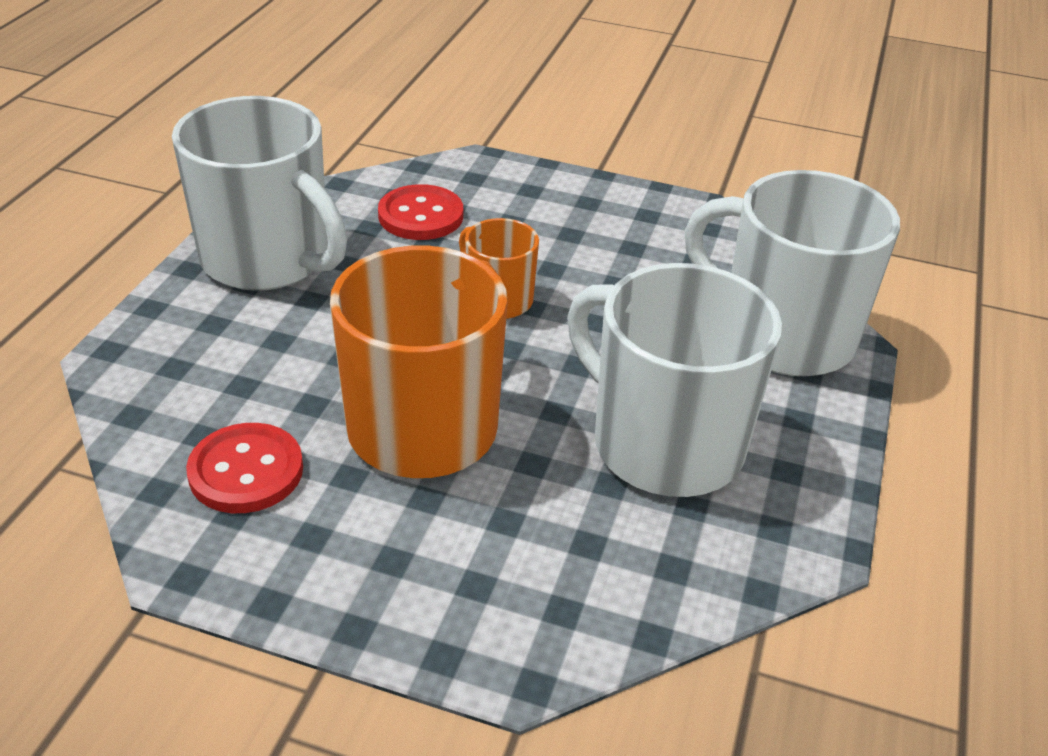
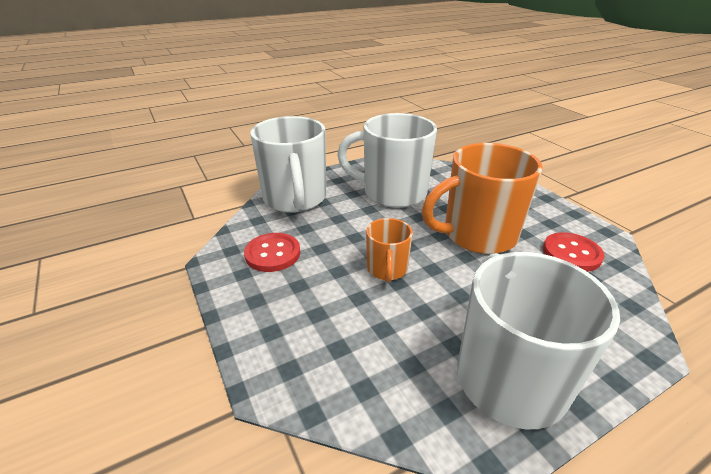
camera: 135 degrees left, 5 degrees down
red button [378,184,463,240] -> red button moved to [244,233,300,272]
white mug [567,263,782,497] -> white mug turned 105 degrees clockwise [337,113,437,208]

